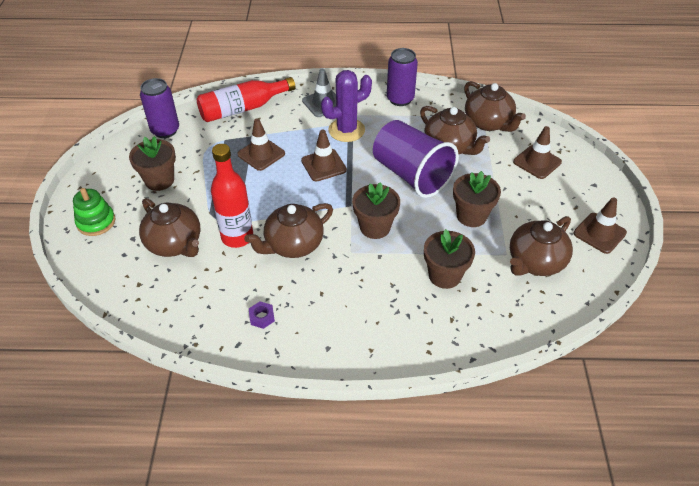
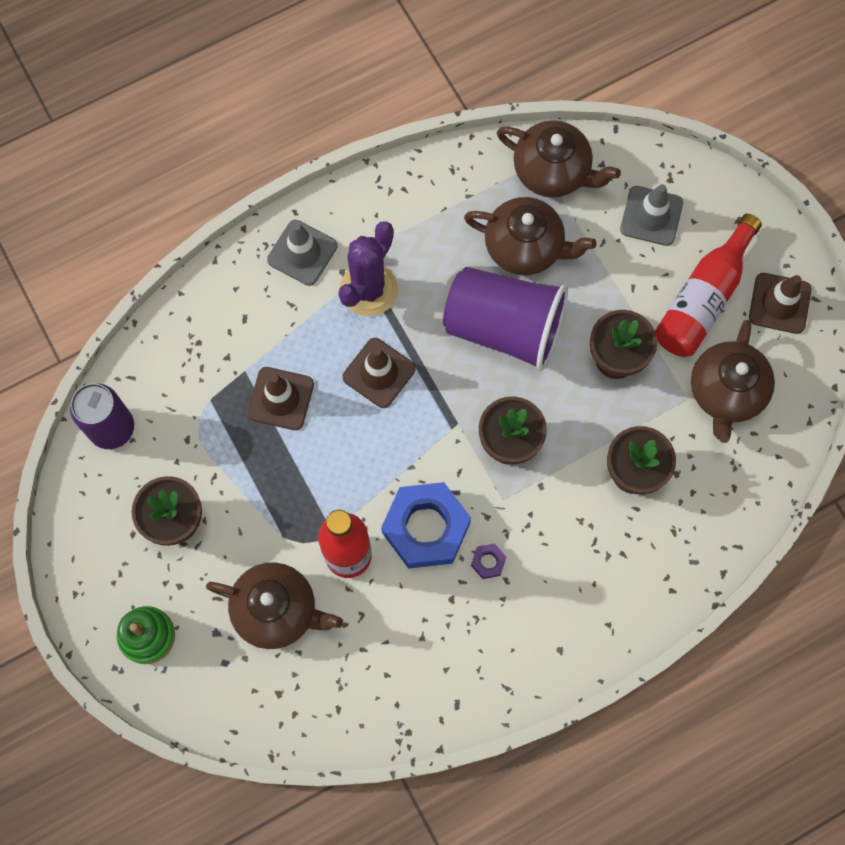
camera: 30 degrees left, 25 degrees up
red bottle [197,77,296,122] -> red bottle moved to [655,214,762,357]
brown teapot [244,203,333,258] -> blue nut [381,482,471,569]
purple nut [249,301,275,329] -> purple nut moved to [471,543,507,579]
purple can [387,48,418,106] -> none
brown traffic cone [513,126,562,179] -> grey traffic cone [620,184,683,246]

